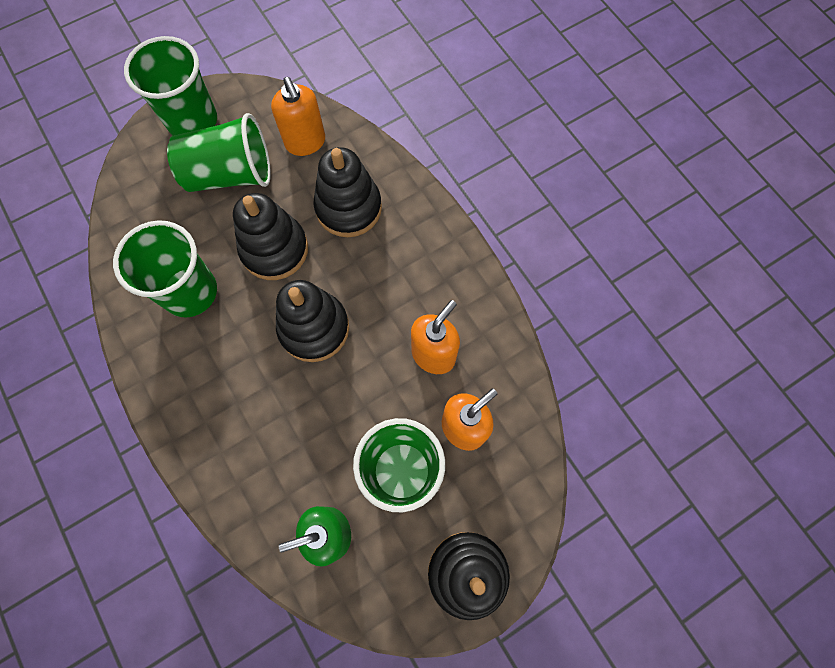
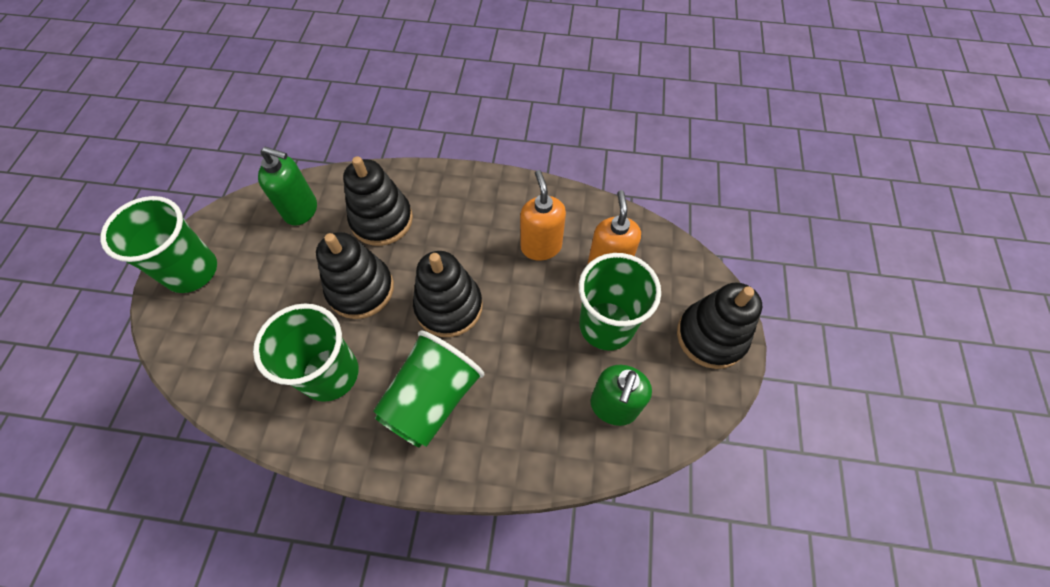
camera: 50 degrees left, 10 degrees down
green cup [167,113,271,192] -> green cup moved to [373,331,485,448]
orange soap dispenser [271,77,325,156] -> green soap dispenser [258,147,317,226]

